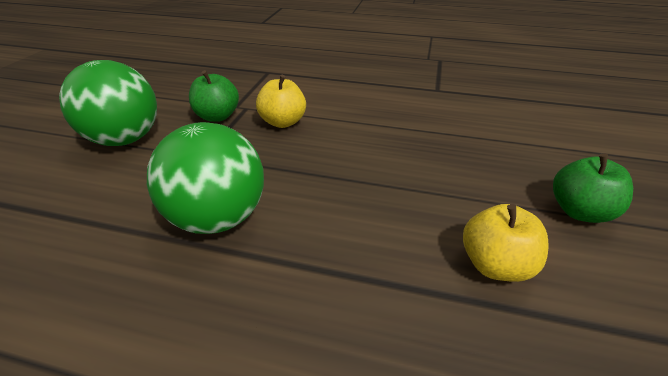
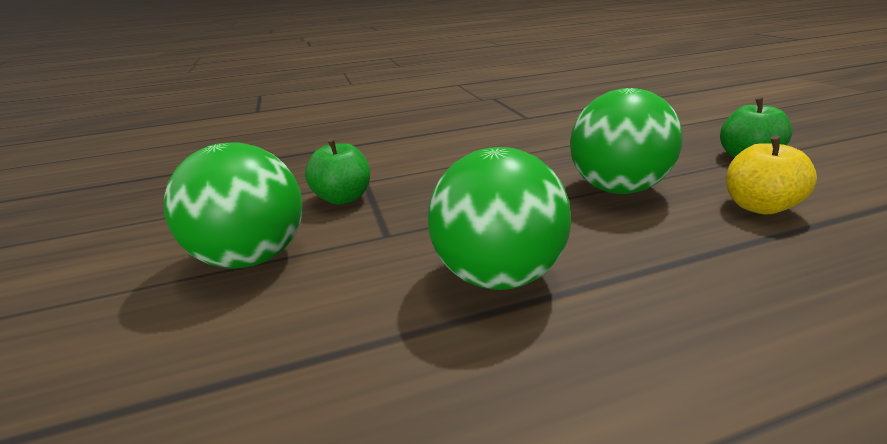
camera: 30 degrees left, 10 degrees down
yellow apple [256,75,306,128] -> none
none -> green ball [570,88,682,194]

